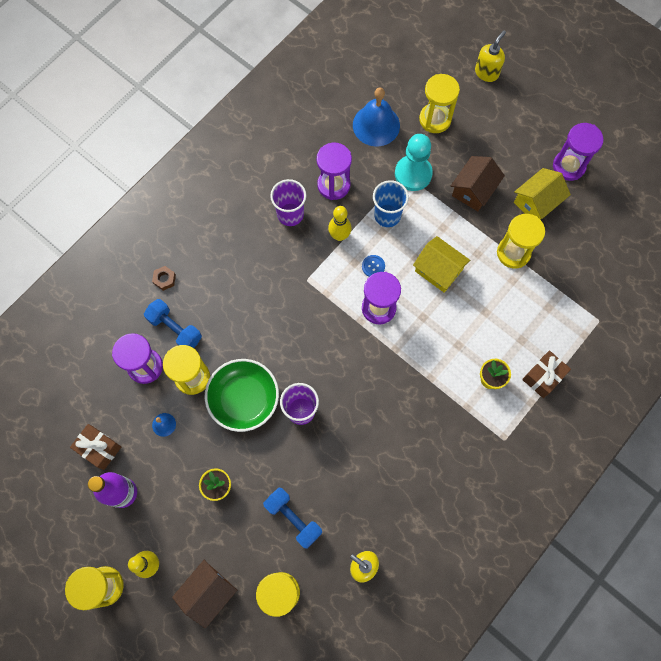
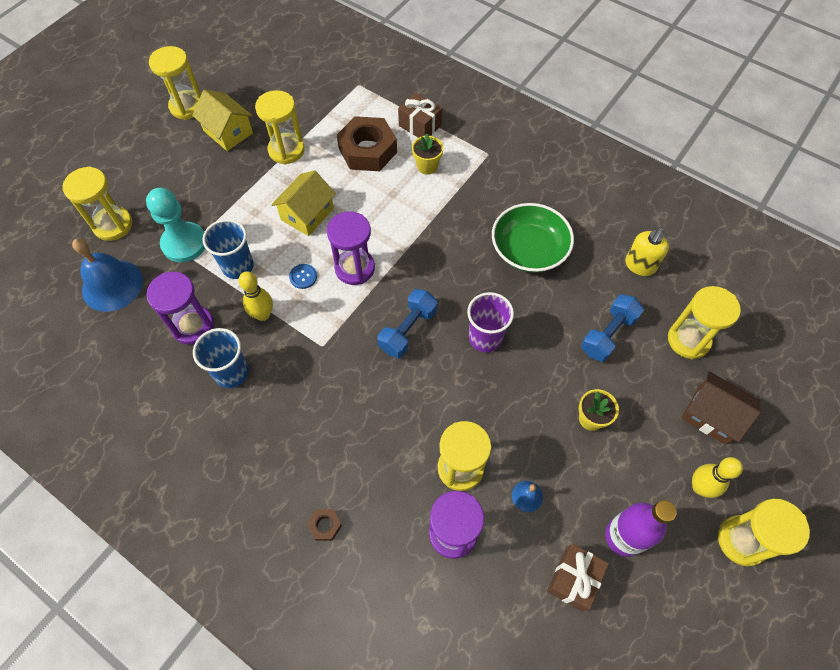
camera: 95 degrees left, 10 degrees down
blue dumbbell [144,299,202,348] -> blue dumbbell moved to [377,289,438,358]
green bowl [205,359,279,432] -> green bowl moved to [492,203,574,273]
purple cup [270,179,306,226] -> blue cup [193,328,249,388]
brown house [451,156,505,211] -> none
yellow soap dispenser [475,30,506,82] -> none
purple hourglass [553,123,604,181] -> yellow hourglass [149,46,201,120]
none -> brown nut [337,116,397,171]

